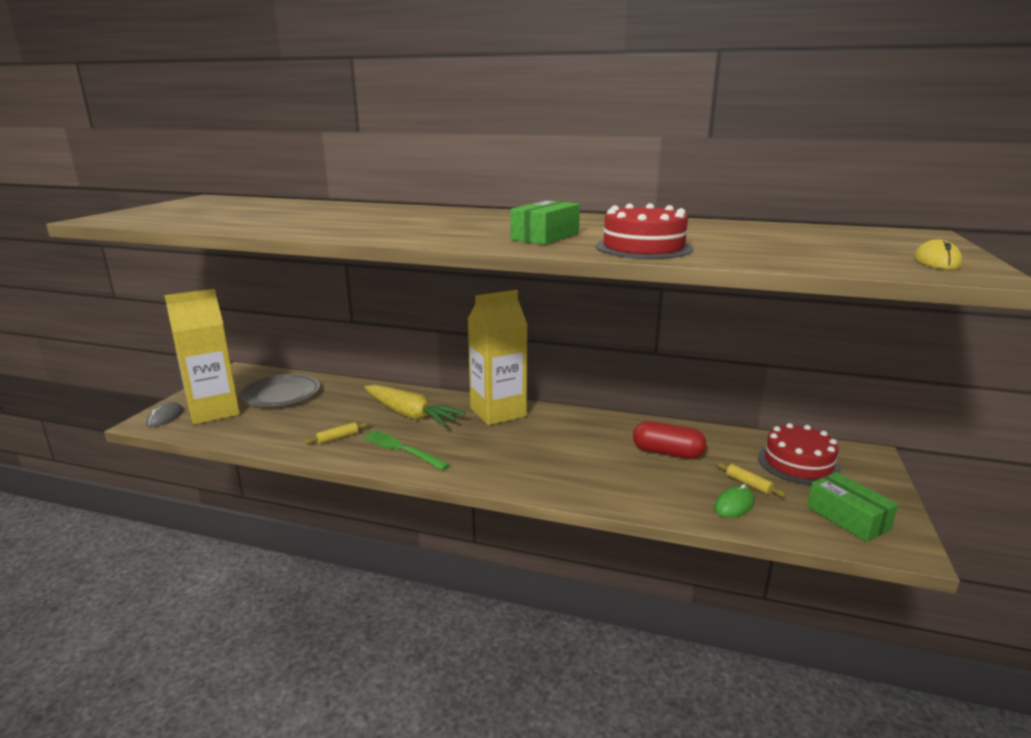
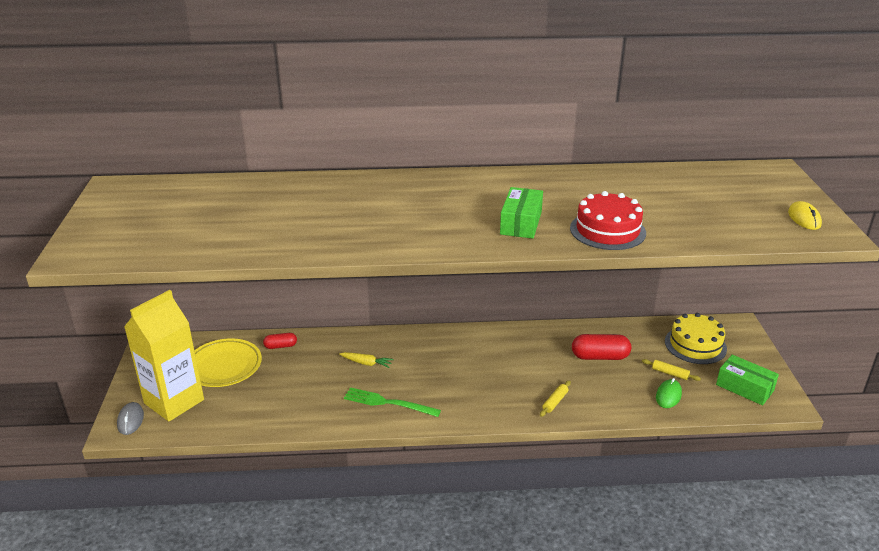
camera: 20 degrees left, 10 degrees up
grey plate [240,374,320,407] -> yellow plate [194,338,262,387]
yellow rolling pin [304,422,369,445] -> yellow rolling pin moved to [540,381,571,417]
yellow carrot [365,385,466,427] -> yellow carrot [339,352,394,368], size x0.47
yellow carton [468,290,527,425] -> none
red cake [758,423,841,485] -> yellow cake [665,313,727,364]
none -> red capsule [263,333,297,349]

